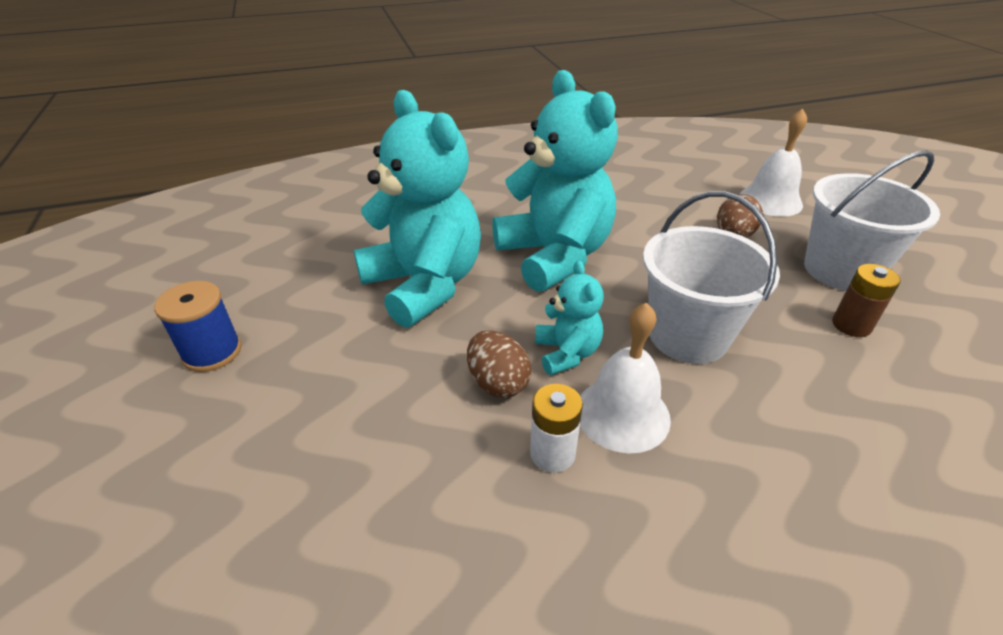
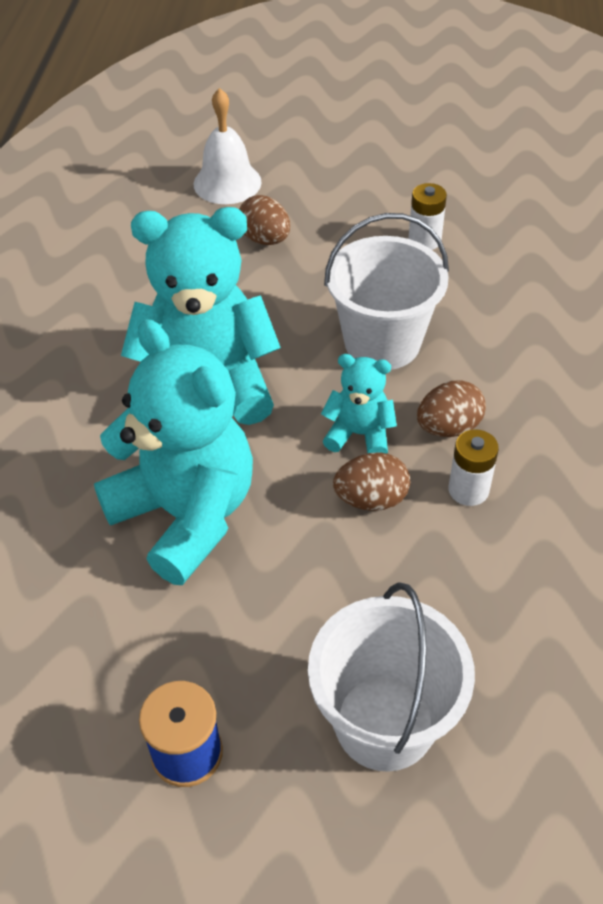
camera: 65 degrees left, 10 degrees up
turquoise teddy bear [354,90,481,328] -> turquoise teddy bear turned 60 degrees clockwise [94,319,253,585]
white bell [580,303,671,454] -> brown egg [417,380,486,437]
white bucket [804,150,940,291] -> white bucket moved to [308,582,475,772]
brown battery [832,264,901,337] -> white battery [408,183,447,250]

